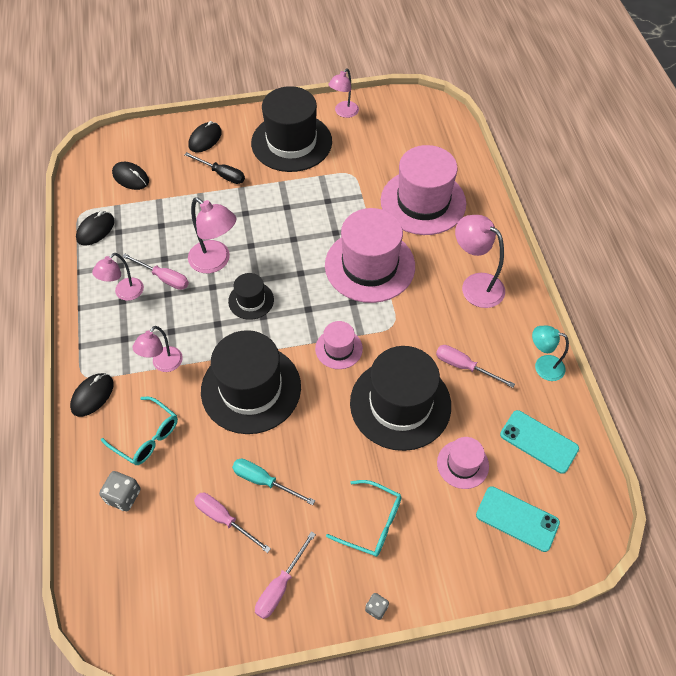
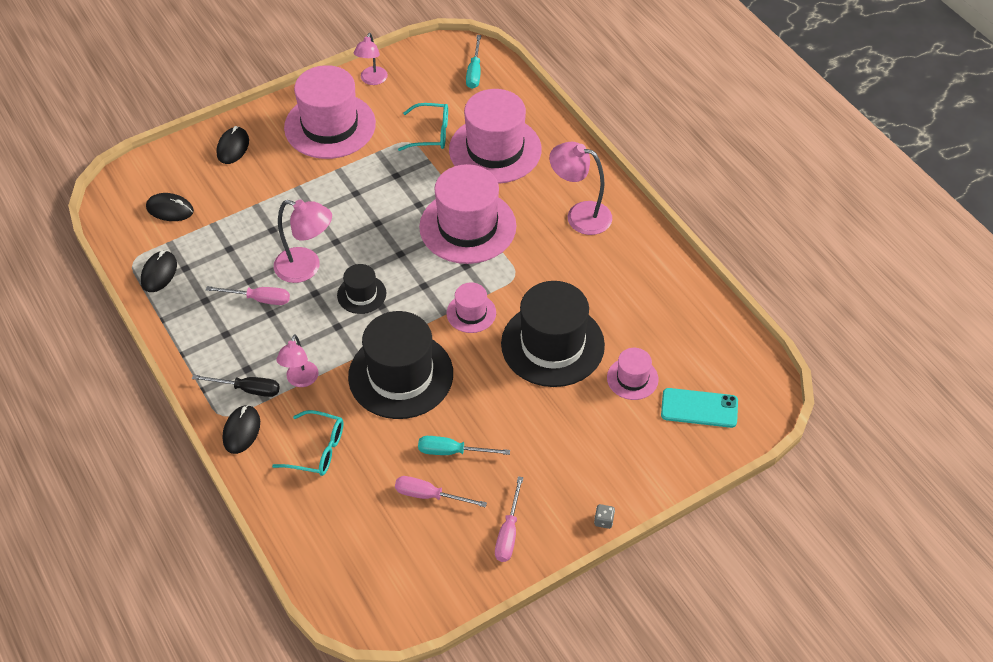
camera: 20 degrees left, 5 degrees down
pink lamp [92,253,144,301] -> none
grey dice [99,471,141,511] -> none
black screwdriver [184,152,245,184] -> black screwdriver moved to [192,375,280,397]
black hat [251,86,332,172] -> pink hat [284,65,376,159]
turquoise glasses [326,480,402,557] -> turquoise glasses moved to [398,103,448,151]
pink screwdriver [436,345,515,388] -> none
turquoise phone [500,410,579,474] -> none
turquoise lamp [532,326,569,381] -> none
none -> turquoise screwdriver [466,35,481,89]

